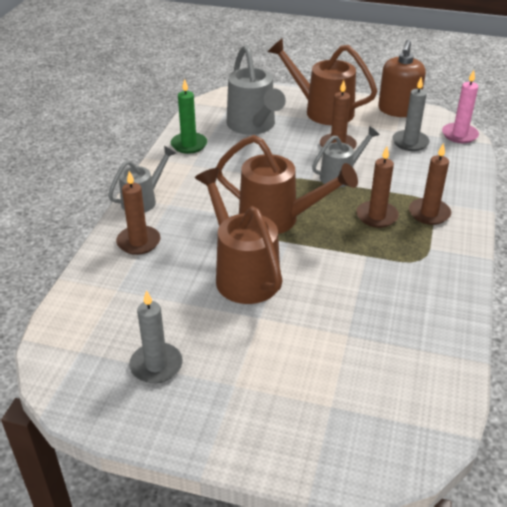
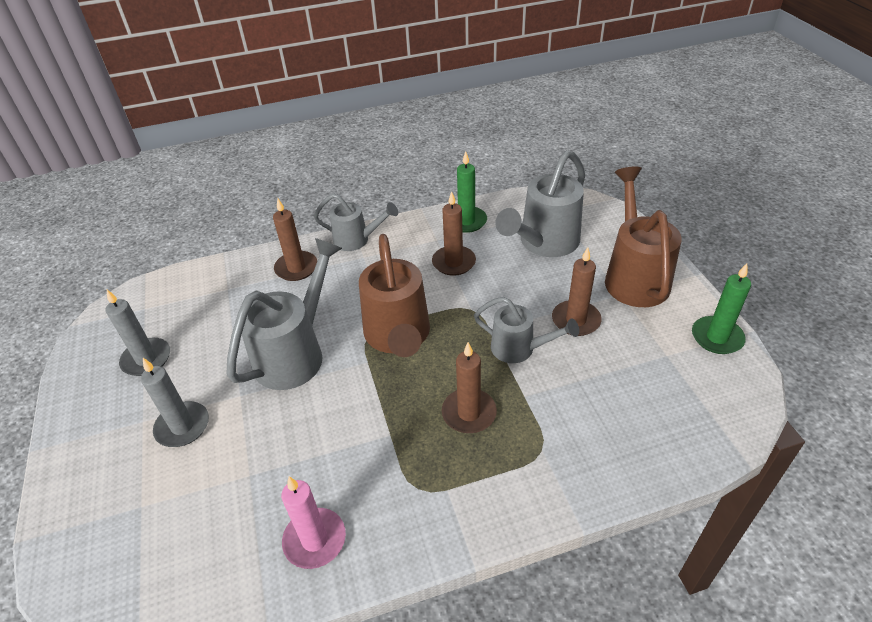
camera: 60 degrees right, 5 degrees up
brown watering can [195,168,283,304] -> grey watering can [226,238,342,390]
brown soap dispenser [378,39,426,117] -> green candle [692,263,751,354]
grey candle [393,77,430,151] -> grey candle moved to [141,358,209,447]
brown candle [409,143,451,225] -> brown candle moved to [432,191,476,276]
pink candle [442,70,479,143] -> pink candle moved to [281,476,346,569]

